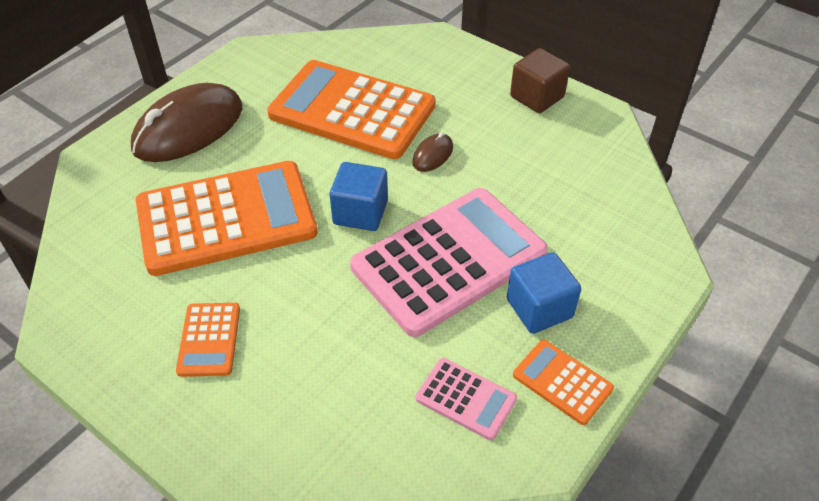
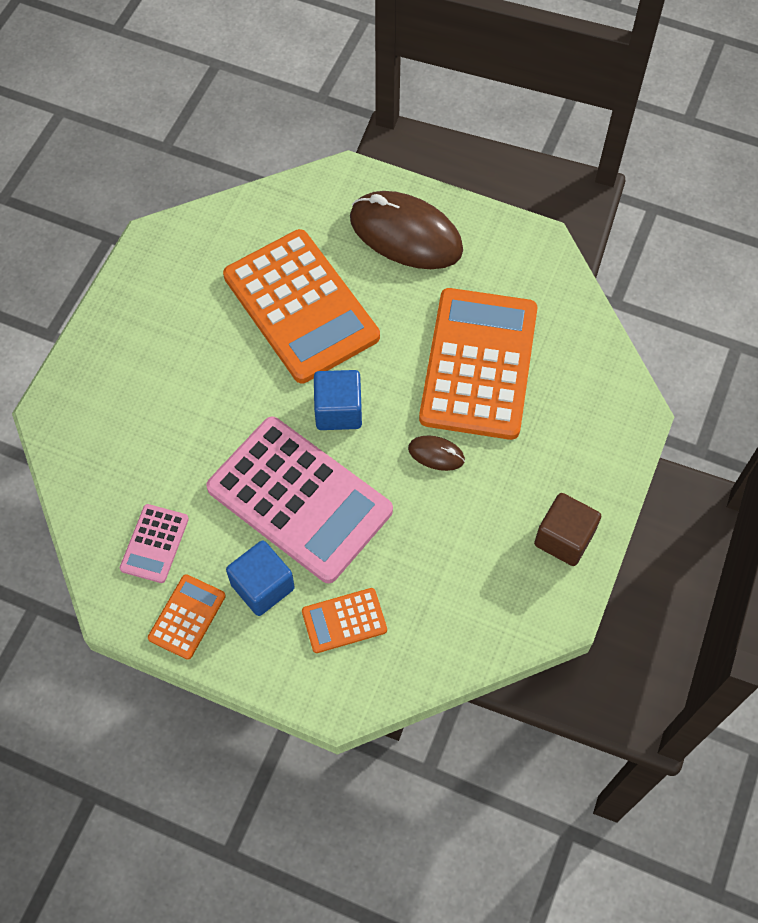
camera: 75 degrees right, 15 degrees up
orange calculator [176,303,240,377] -> orange calculator moved to [302,588,387,653]

